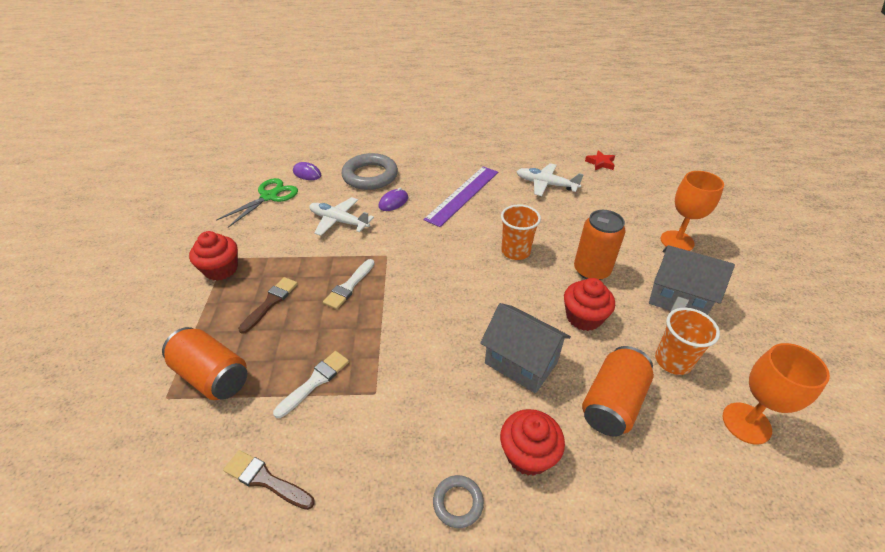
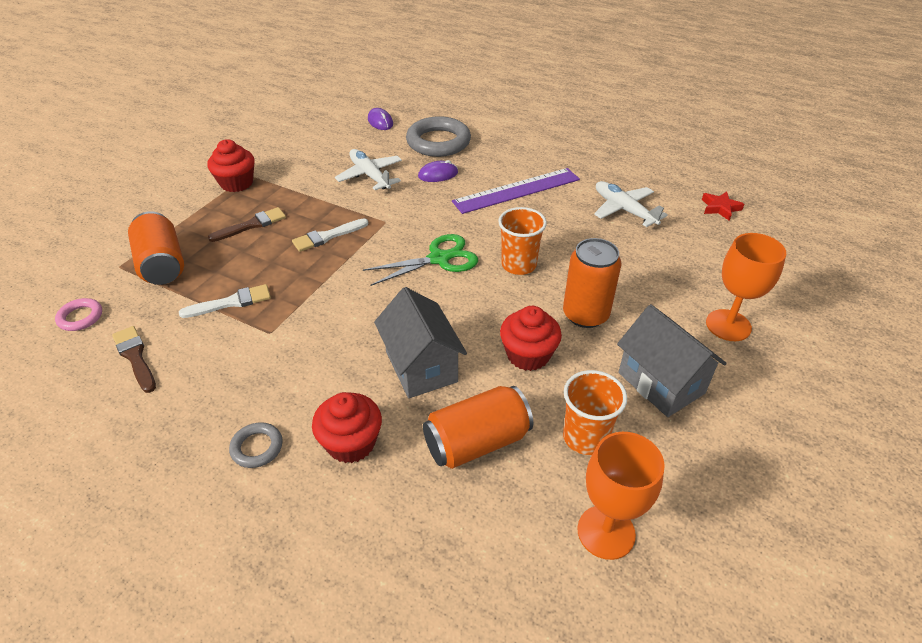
camera: 30 degrees right, 0 degrees up
green scissors [216,178,298,228] -> green scissors moved to [363,234,478,286]
none -> pink ring [55,298,102,331]

